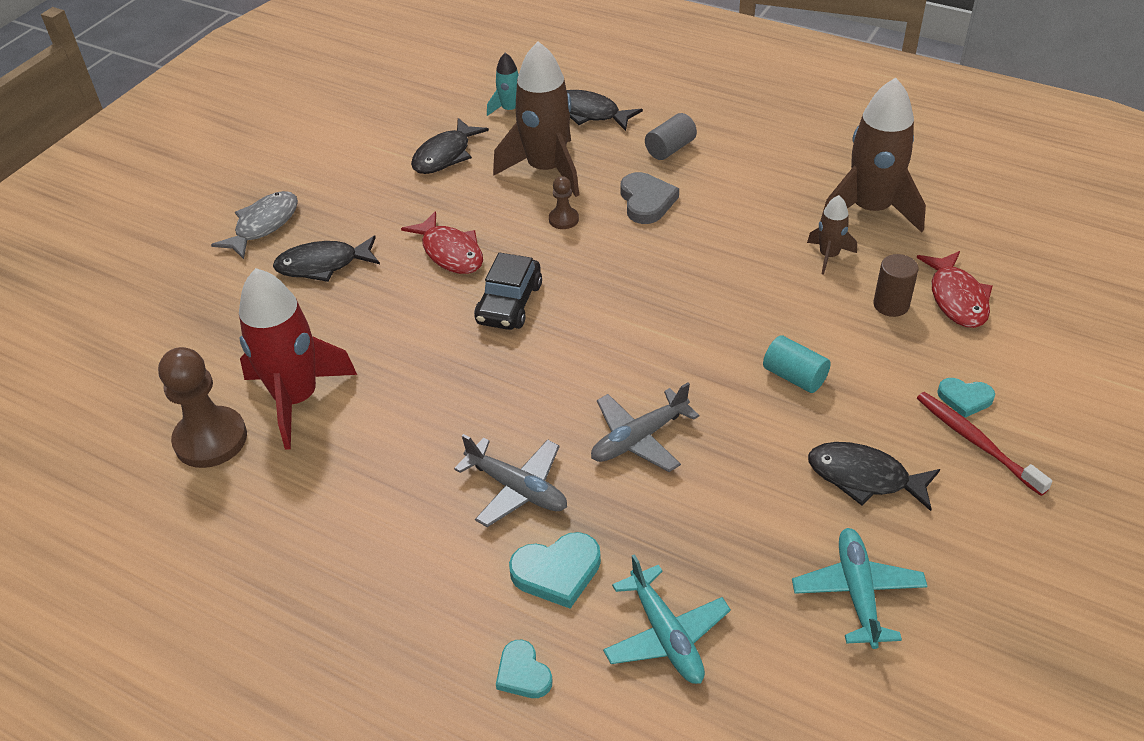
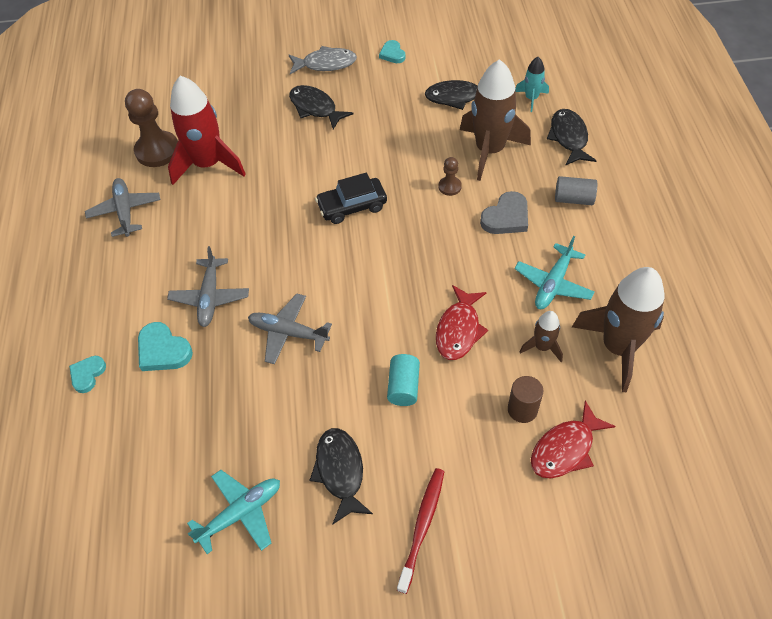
camera: 55 degrees right, 10 degrees up
red fish [401,211,483,274] -> red fish moved to [436,285,488,360]
turquoise plane [603,554,731,684] -> turquoise plane moved to [514,236,595,309]
turquoise heart [937,378,995,418] -> turquoise heart moved to [379,40,406,63]
none -> grey plane [85,178,160,237]

